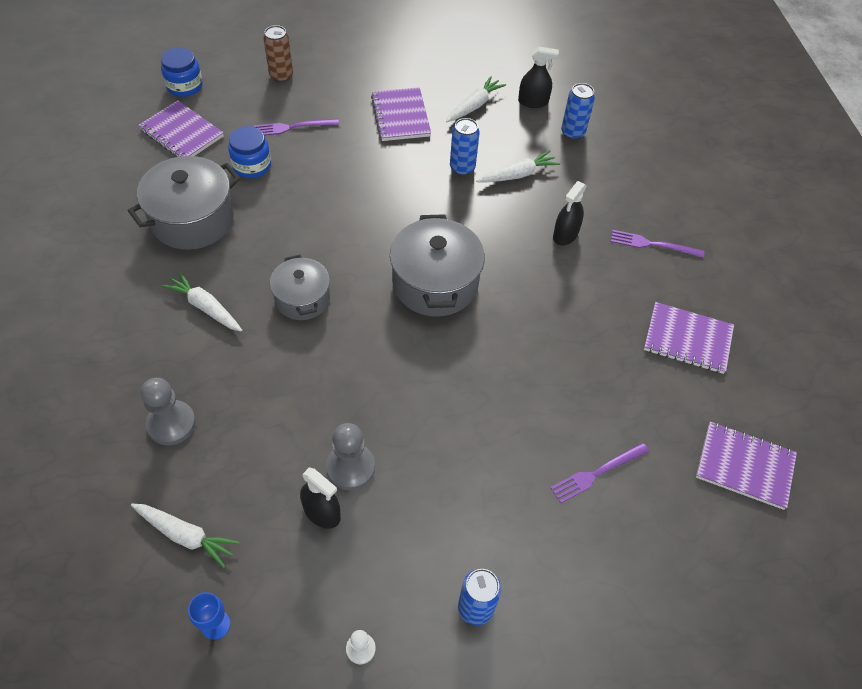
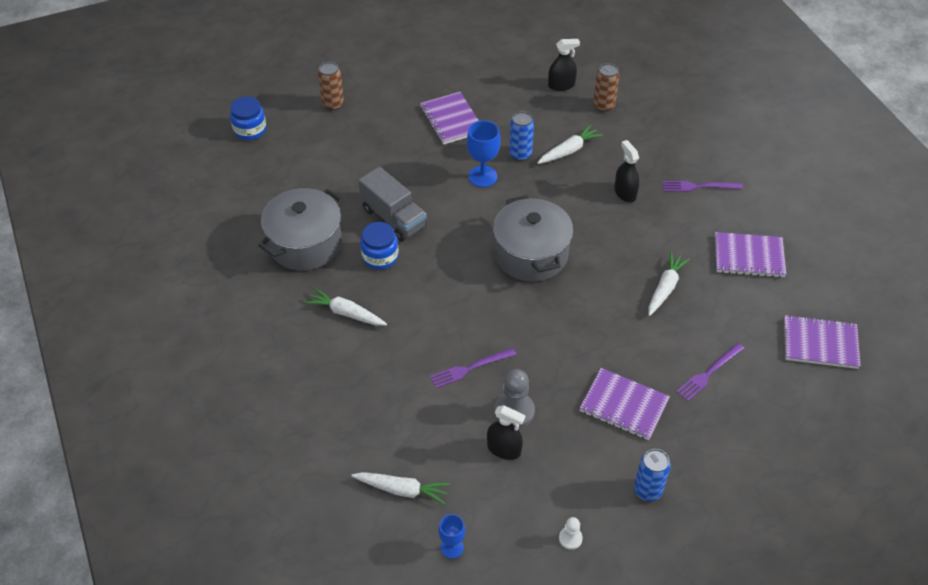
camera: 10 degrees left, 5 degrees down
purple notebook [138,100,224,157] -> purple notebook moved to [580,368,670,440]
grey pawn [141,378,196,445] -> none
blue jar [228,126,271,178] -> blue jar moved to [360,222,399,269]
purple fork [253,119,339,136] -> purple fork moved to [430,348,517,388]
grey pot [270,255,330,320] -> none
white carrot [446,76,506,122] -> white carrot moved to [649,252,690,316]
black spray bottle [553,181,587,246] -> black spray bottle turned 135 degrees clockwise [614,140,639,202]
blue can [561,83,595,140] -> brown can [593,63,620,112]
none -> grey truck [358,167,427,241]
none -> blue goblet [467,120,501,187]

